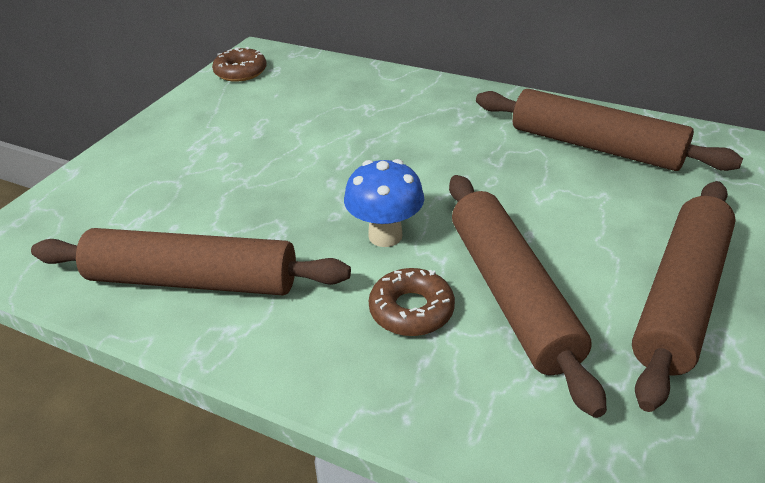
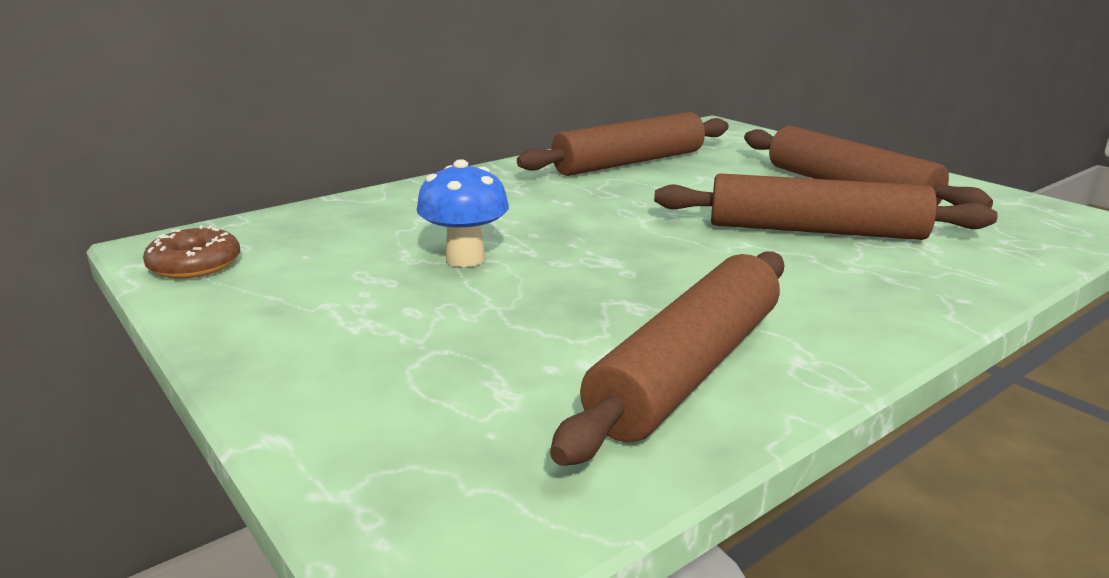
camera: 65 degrees left, 15 degrees down
blue mushroom [344,159,424,247] -> blue mushroom moved to [417,159,509,267]
brown donut [369,268,455,336] -> none

